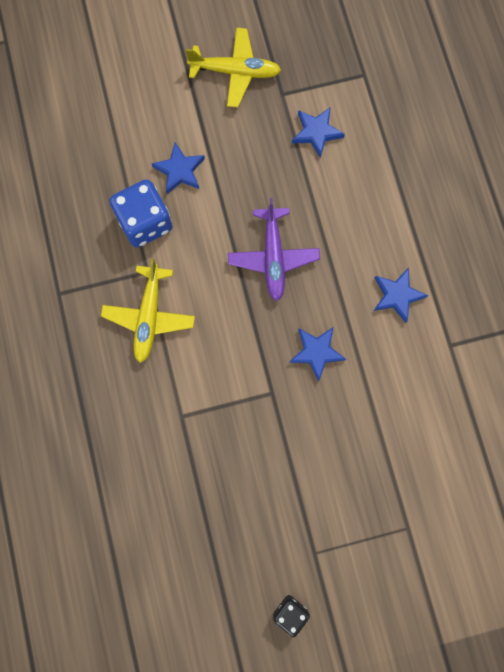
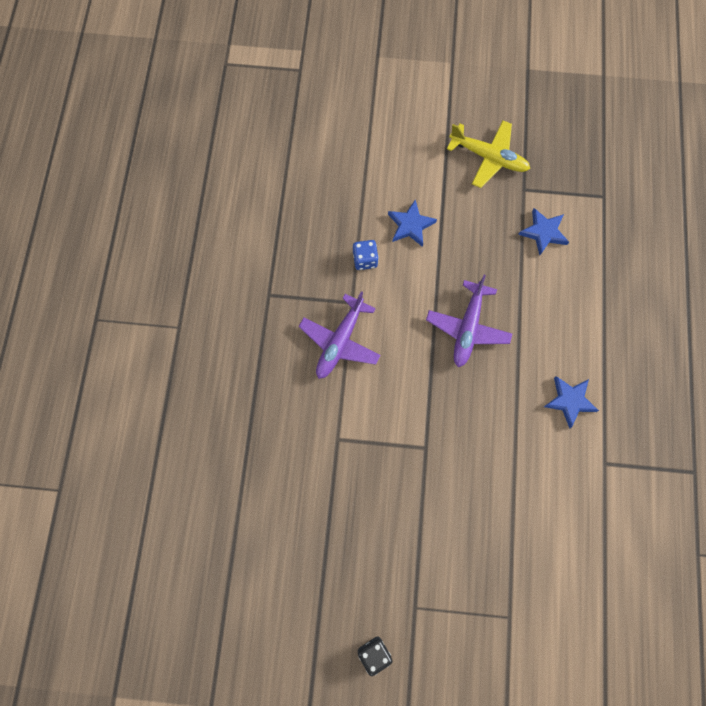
camera: 20 degrees right, 5 degrees down
yellow plane [101,258,195,363] -> purple plane [299,291,381,379]
blue dice [109,179,173,247] -> blue dice [353,240,379,270], size x0.54
blue star [289,328,346,382] -> none

